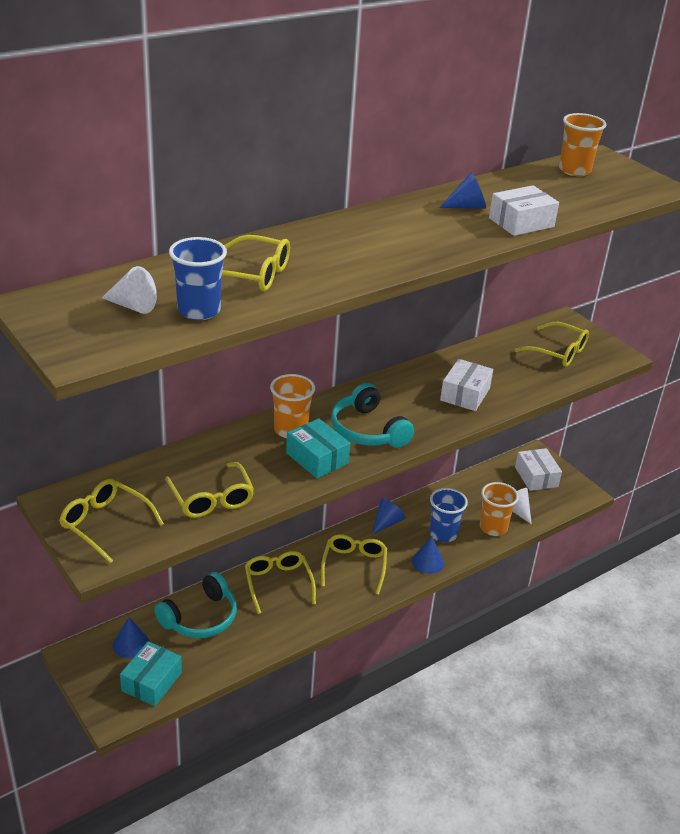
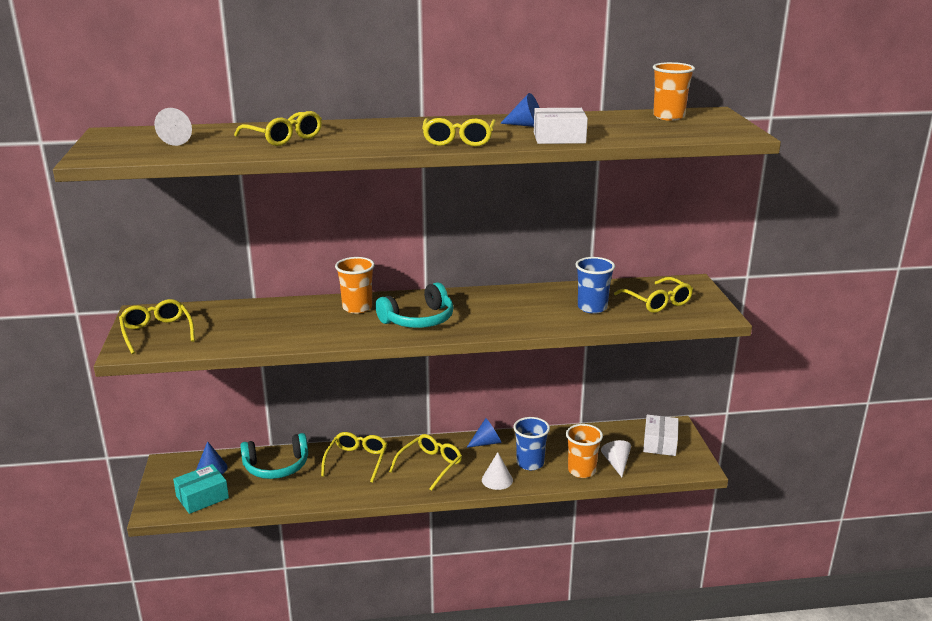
camera: 30 degrees right, 10 degrees down
yellow glasses [165,462,254,518] -> yellow glasses moved to [422,118,496,147]
blue cup [169,237,227,320] -> blue cup moved to [576,257,615,314]
turquoise box [286,418,350,479] -> none
turquoise headphones [331,383,414,448] -> turquoise headphones turned 120 degrees counterclockwise [375,282,454,328]
blue cone [412,537,444,574] -> white cone [482,452,513,490]
white box [440,359,493,411] -> none

